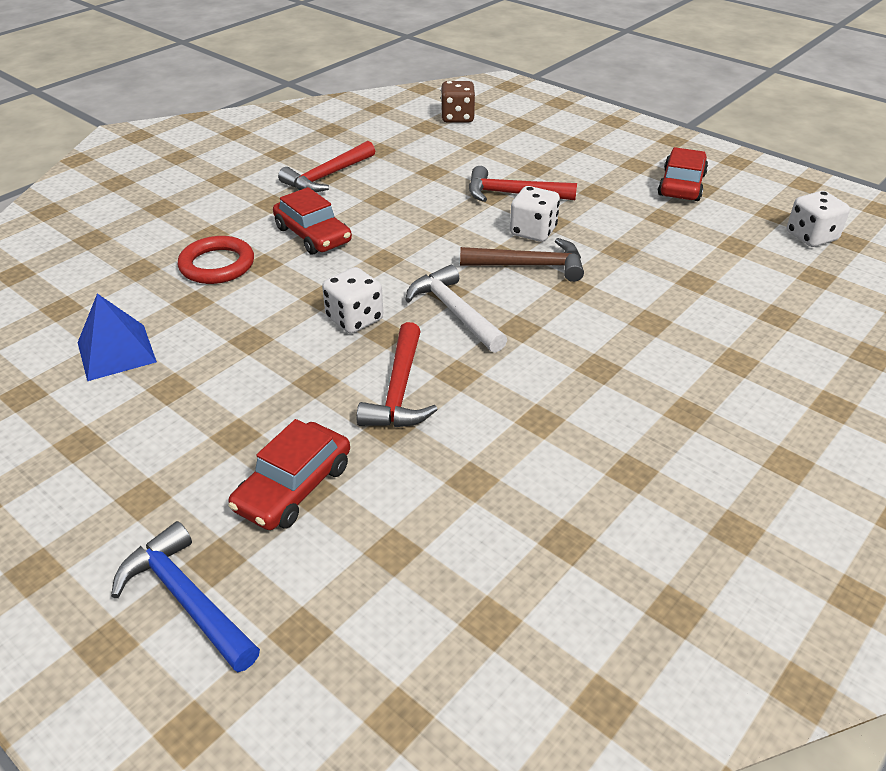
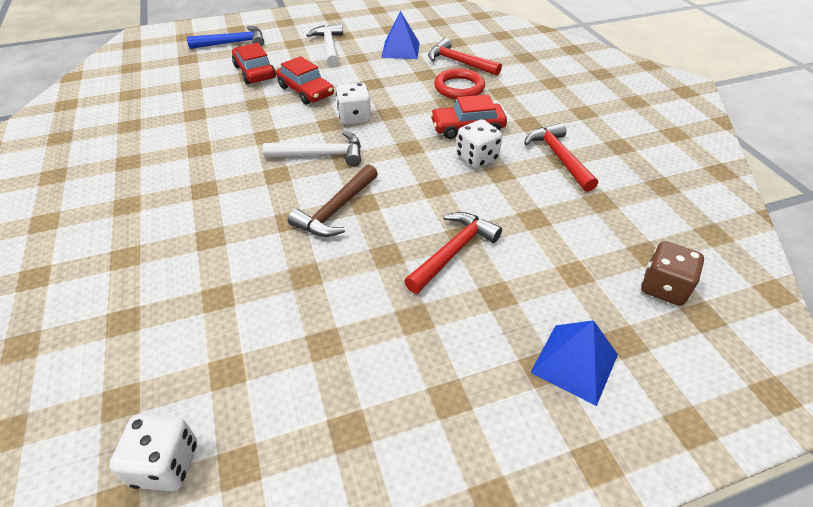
camera: 120 degrees right, 5 degrees up
red hammer [357,322,438,427] -> red hammer moved to [428,38,502,76]
white dice [510,186,560,242] -> white dice moved to [456,119,502,169]
red car [658,147,708,201] -> red car moved to [276,56,334,105]
none -> white hammer [306,23,343,67]
none -> blue pyramid [530,320,618,406]

